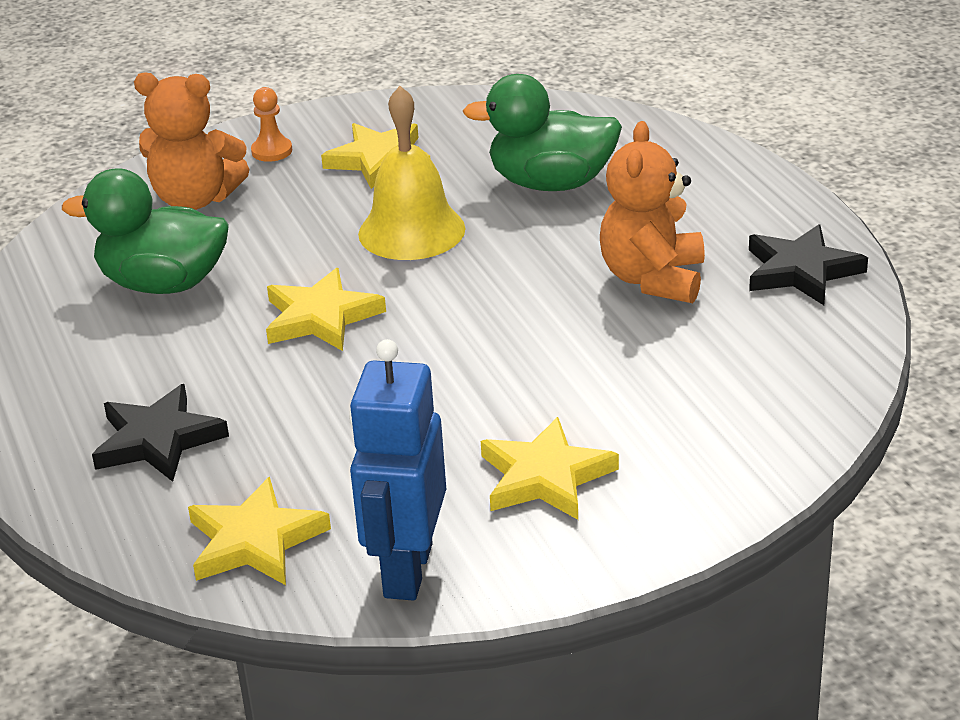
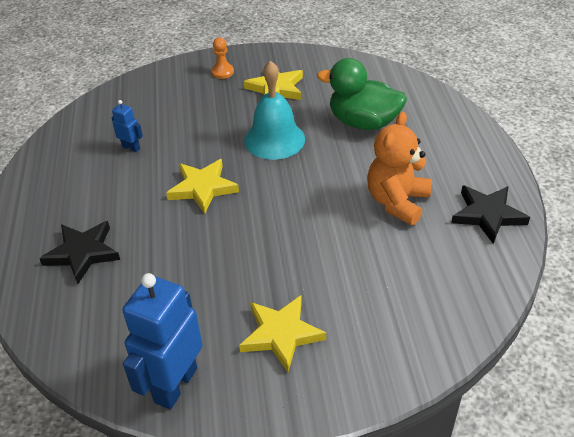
camera: 15 degrees right, 10 degrees up
green duck [62,168,229,294] -> blue robot [112,100,143,152]
orange teddy bear [134,72,249,210] -> none
yellow star [188,477,331,585] -> none
yellow bell [358,86,465,260] -> turquoise bell [244,61,305,160]

